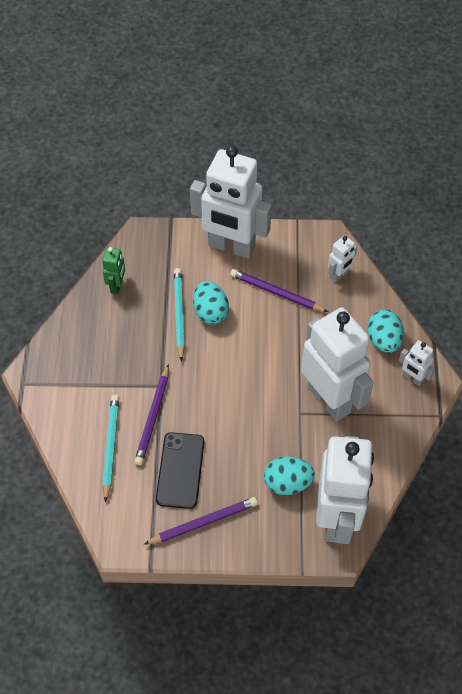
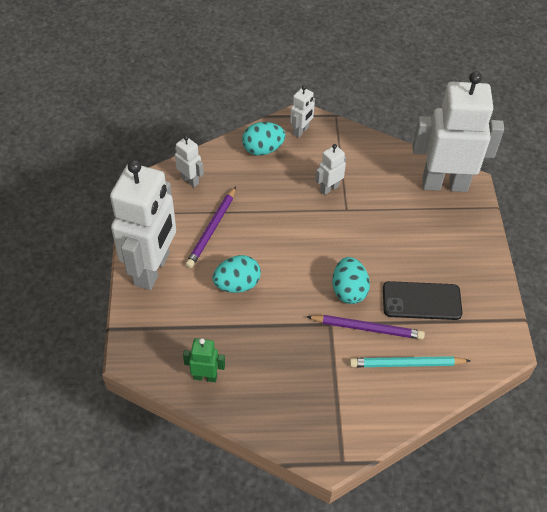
camera: 95 degrees left, 5 degrees down
purple pencil [144,497,258,545] -> none
turquoise pencil [174,268,185,362] -> none
turquoise egg [264,457,315,495] -> turquoise egg moved to [332,257,370,304]
white robot [301,307,374,422] -> white robot [315,144,346,195], size x0.43

